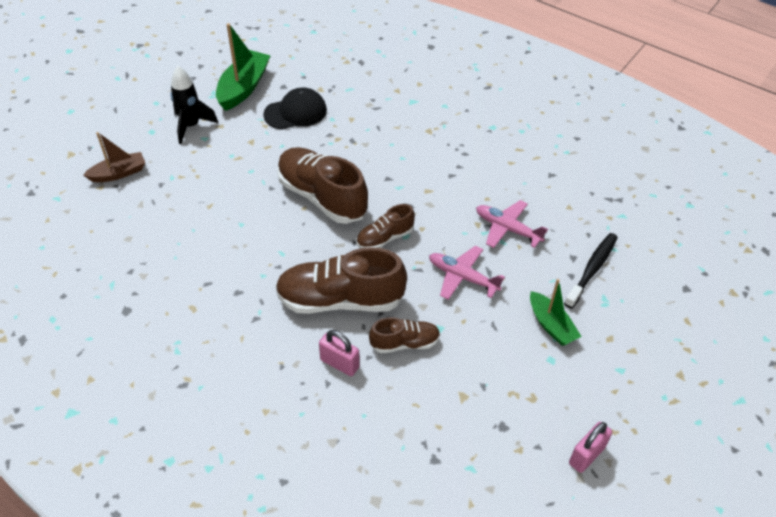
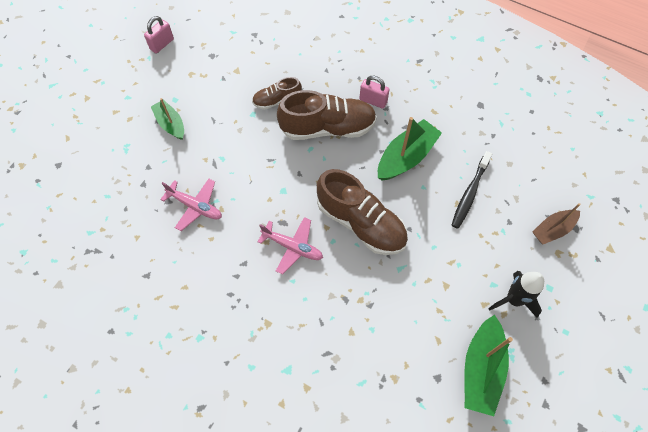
camera: 175 degrees right, 15 degrees up
black cap [263,88,327,130] -> none
pink padlock [319,330,360,376] -> pink padlock moved to [359,76,390,109]
brown shoe [356,204,415,248] -> none
pink plane [429,246,505,300] -> pink plane moved to [258,217,323,275]
black toothbrush [564,233,618,309] -> black toothbrush moved to [452,151,492,229]
none -> green boat [378,117,442,181]

